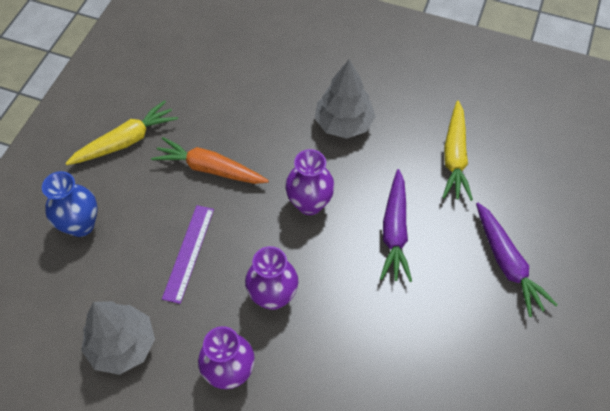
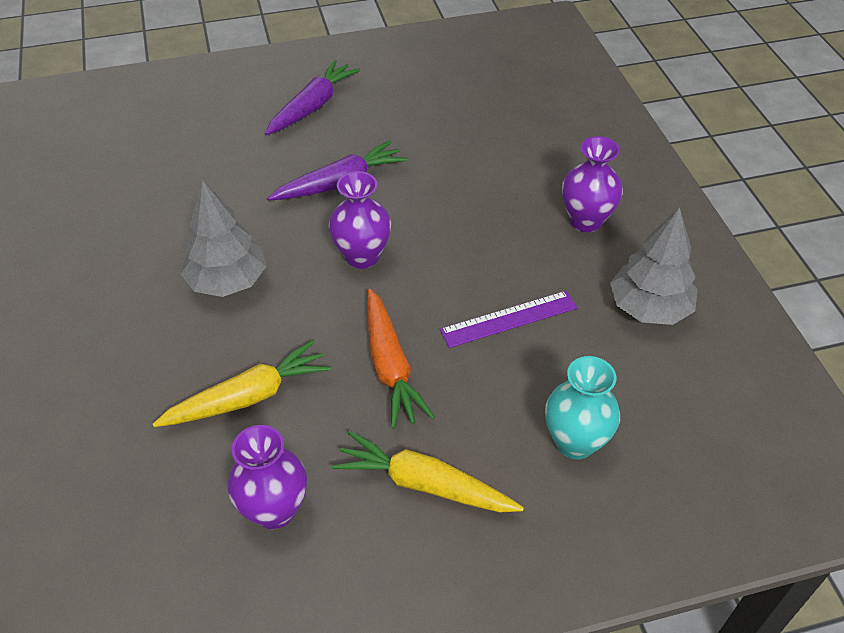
camera: 125 degrees left, 10 degrees down
blue vase [42,171,97,237] -> turquoise vase [545,356,620,459]
purple vase [245,246,298,310] -> purple vase moved to [227,425,307,529]
yellow carrot [442,101,473,201] -> yellow carrot moved to [153,340,331,427]

